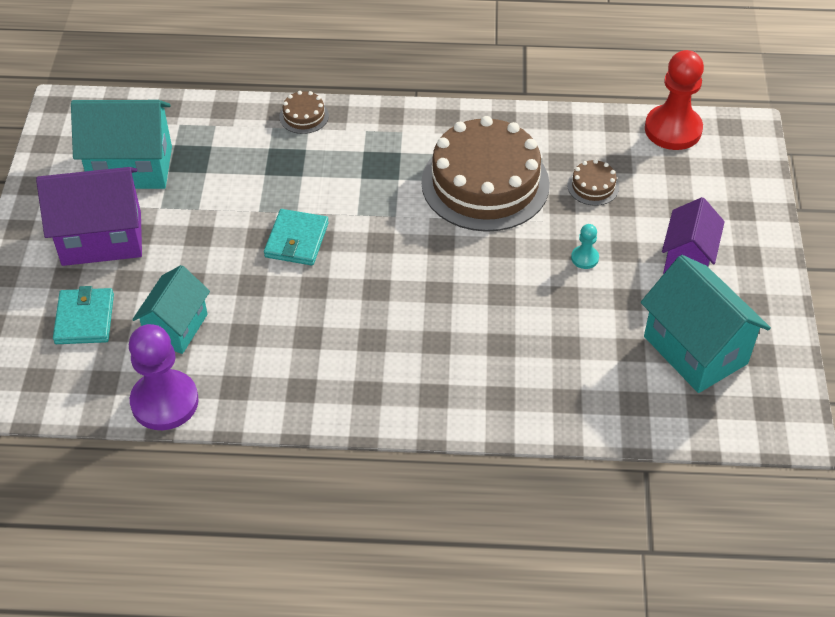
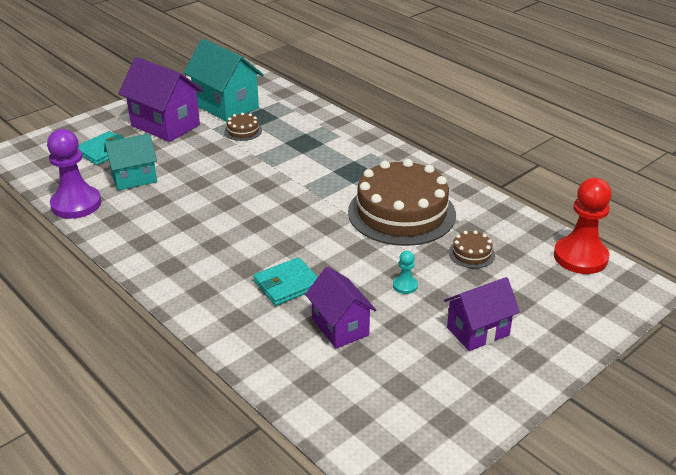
camera: 45 degrees right, 15 degrees down
turquoise wallet [264,209,329,266] -> turquoise wallet moved to [253,257,318,306]
brown cake [279,91,329,134] -> brown cake moved to [224,113,262,141]
turquoise house [641,255,771,393] -> none
none -> purple house [305,267,376,349]

